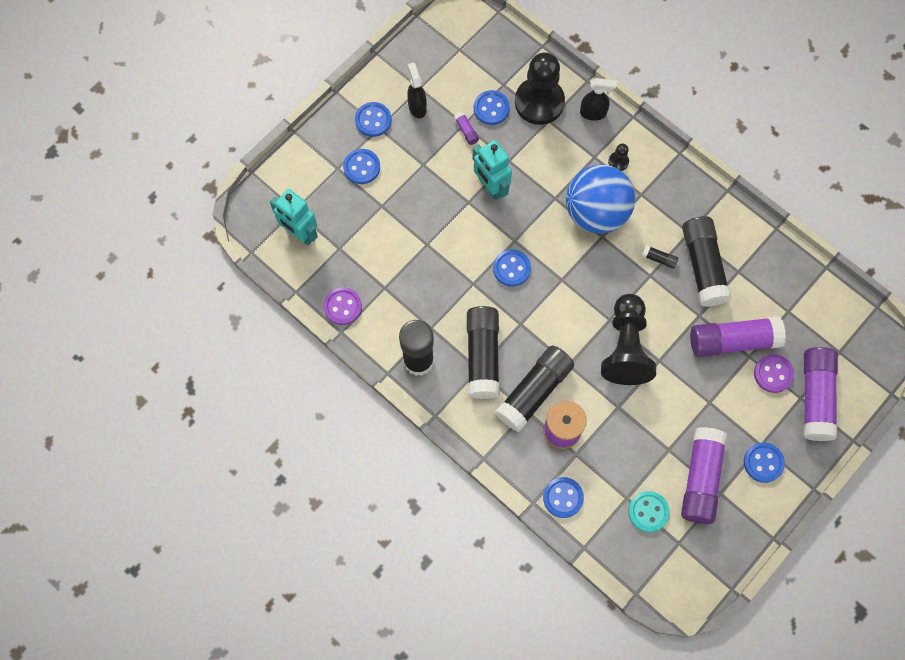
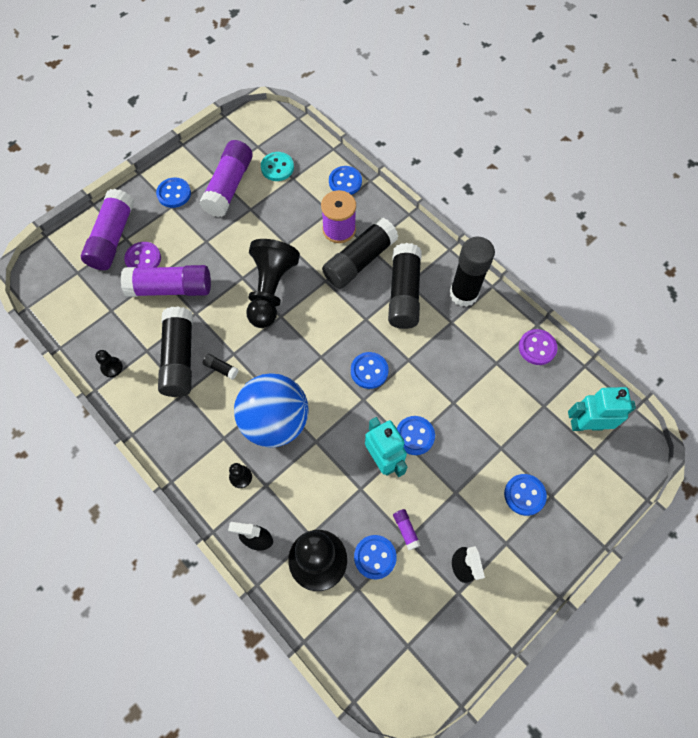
camera: 175 degrees left, 5 degrees down
turquoise robot [270,189,318,245] -> turquoise robot turned 45 degrees counterclockwise [568,387,636,431]
blue button [355,102,391,137] -> blue button moved to [397,416,435,455]
none -> black pawn [95,350,123,377]

